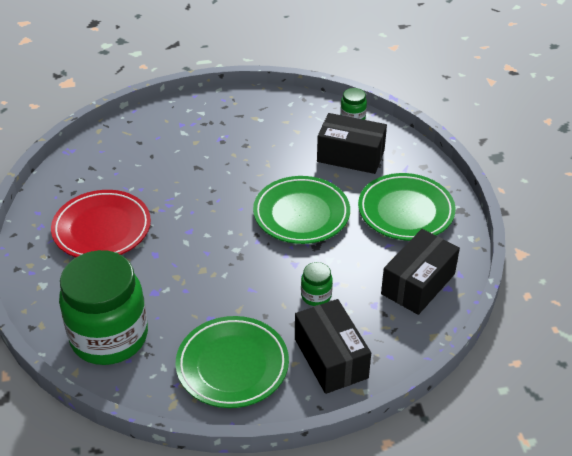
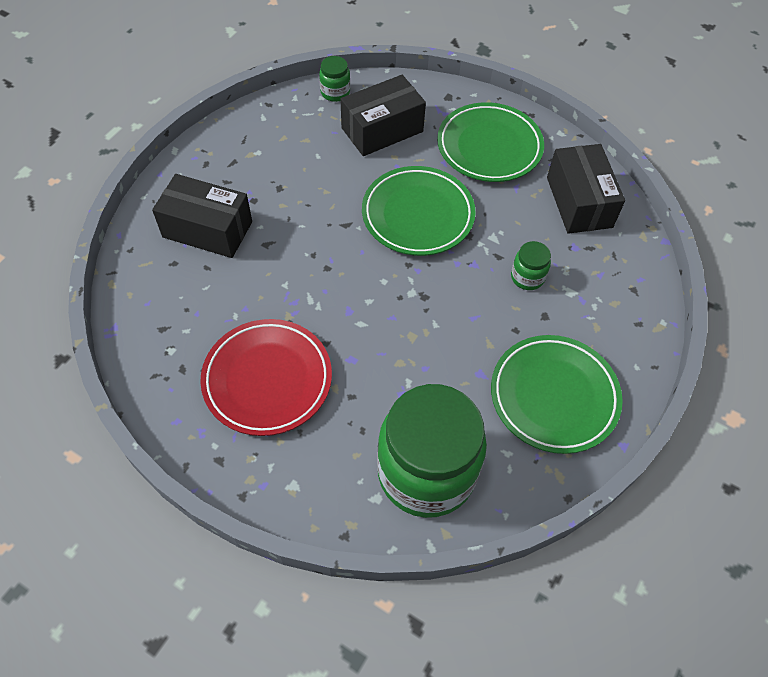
camera: 50 degrees left, 15 degrees up
black box [295,299,371,394] -> black box moved to [152,174,252,258]

